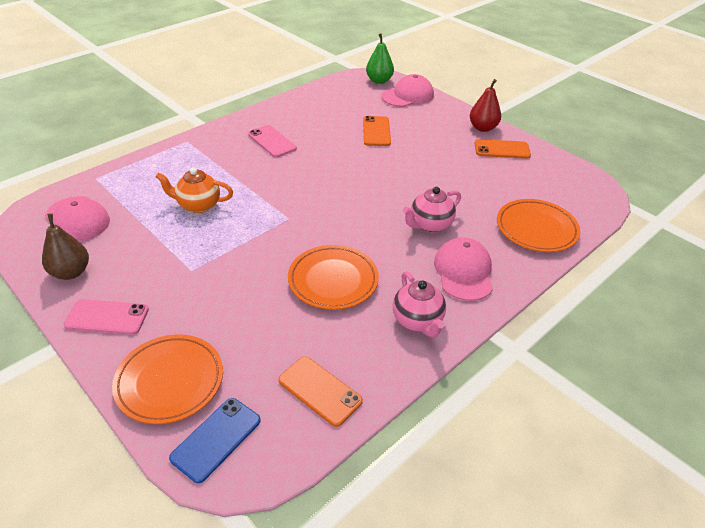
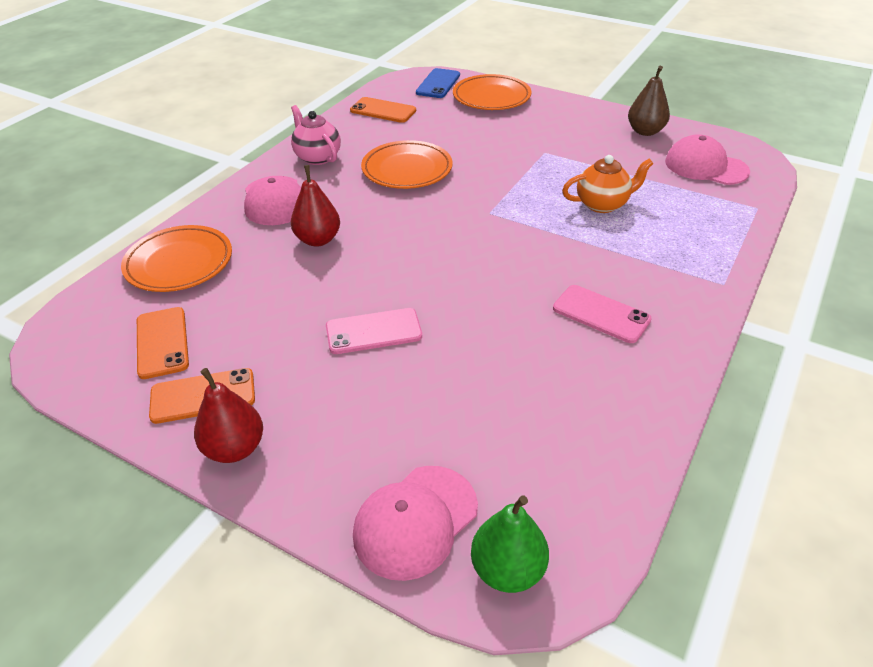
camera: 165 degrees right, 0 degrees up
pink phone [64,299,149,335] -> pink phone moved to [326,308,422,354]
orange phone [363,116,391,146] -> orange phone moved to [137,307,189,379]
pink teapot [403,187,461,233] -> red pear [291,165,340,247]

